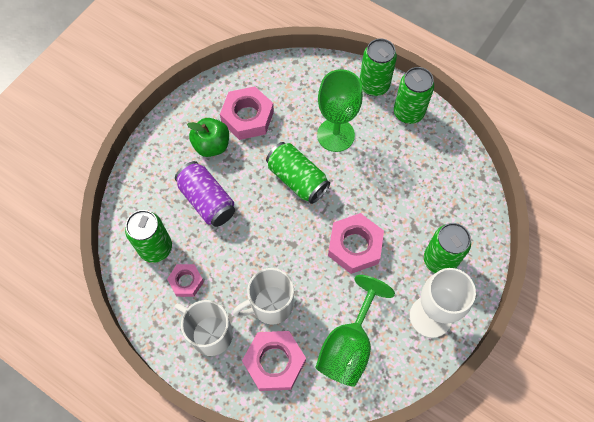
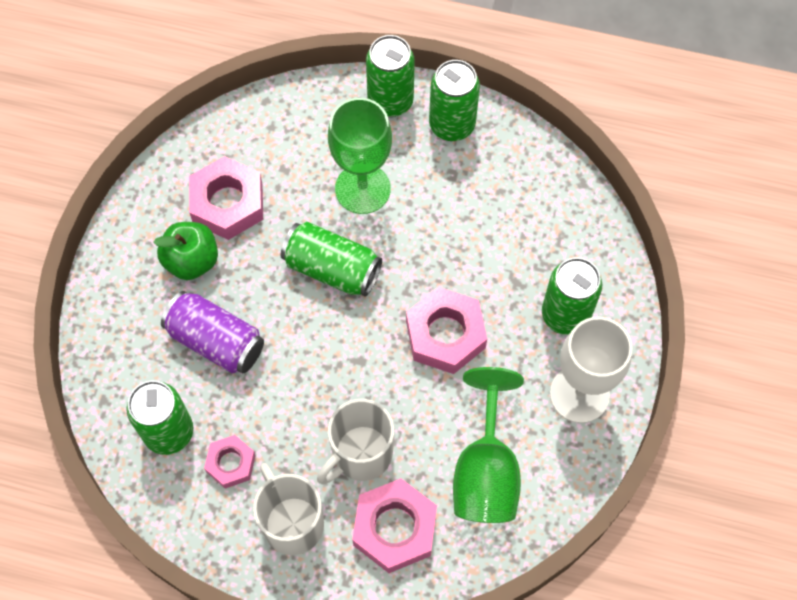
camera: 20 degrees left, 0 degrees up
white mug [175,300,233,356] -> white mug turned 45 degrees clockwise [253,463,324,555]

